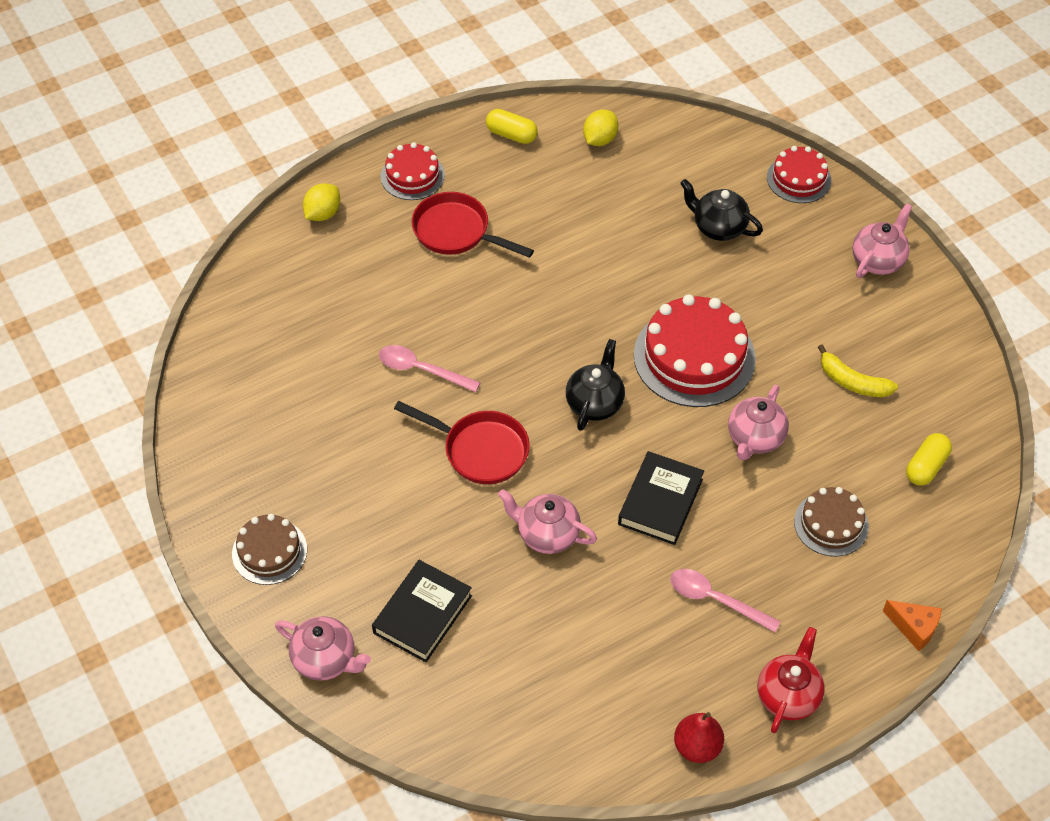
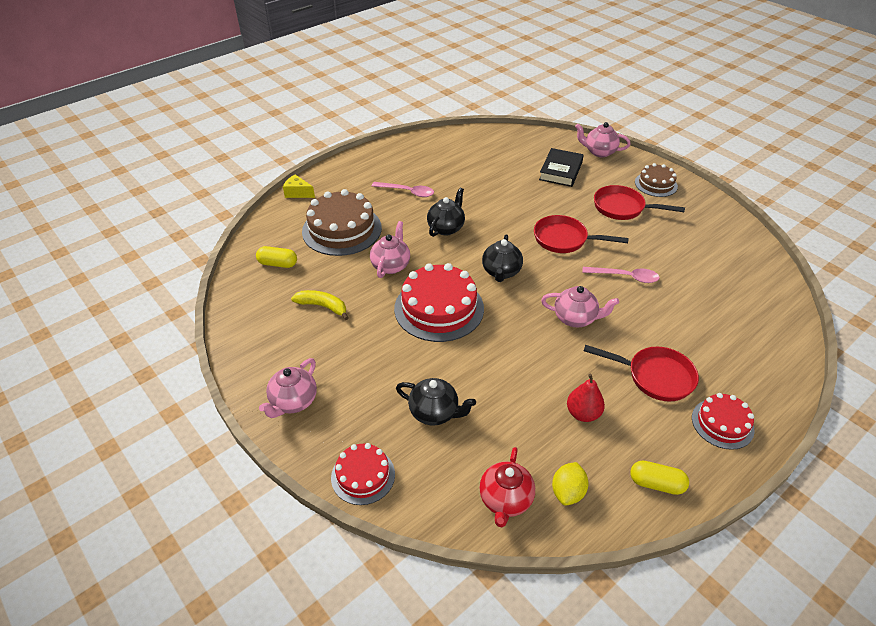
camera: 170 degrees right, 10 degrees down
yellow lemon [303,183,340,221] -> none
pink teapot [498,489,597,554] -> pink teapot moved to [541,286,619,327]
black book [618,451,704,545] -> black teapot [427,188,465,237]
red pear [674,712,724,763] -> red pear moved to [567,373,605,422]
red teapot [758,627,825,733] -> red teapot moved to [479,447,535,527]
brown cake [794,487,869,557] -> brown cake [302,189,382,256], size x1.75
orange cheese [883,600,942,651] -> yellow cheese [283,174,315,198]
yellow capsule [906,433,952,485] -> yellow capsule turned 75 degrees clockwise [256,246,297,268]
none -> red pan [594,185,685,220]

